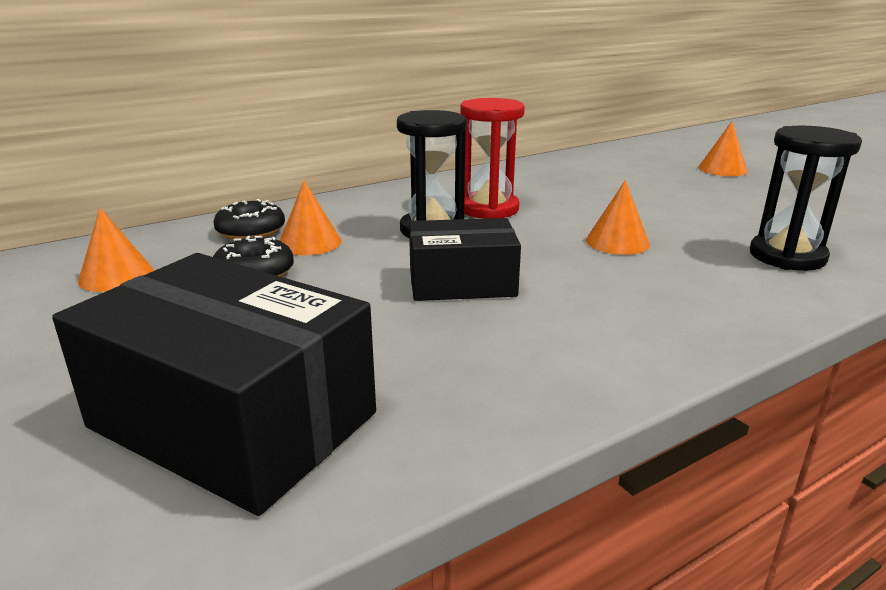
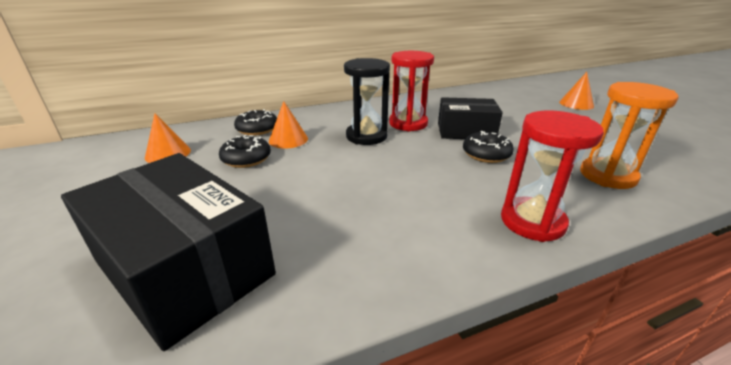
camera: 10 degrees right, 5 degrees up
black box [409,218,521,301] -> black box moved to [438,97,503,139]
orange cone [586,180,650,255] -> black donut [463,131,514,163]
black hourglass [750,126,862,271] -> orange hourglass [580,82,679,189]
none -> red hourglass [501,110,604,242]

